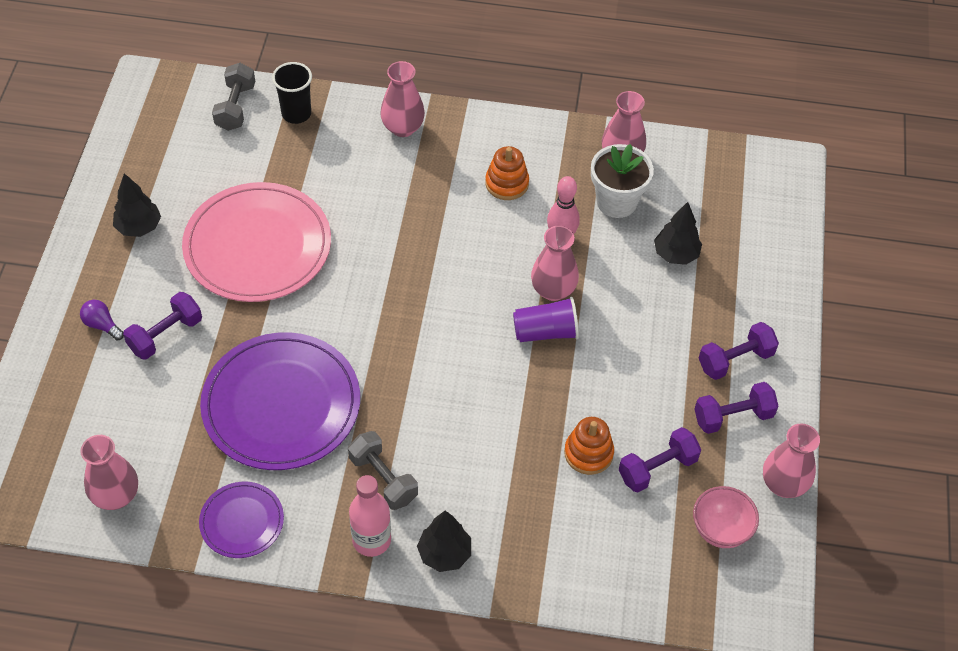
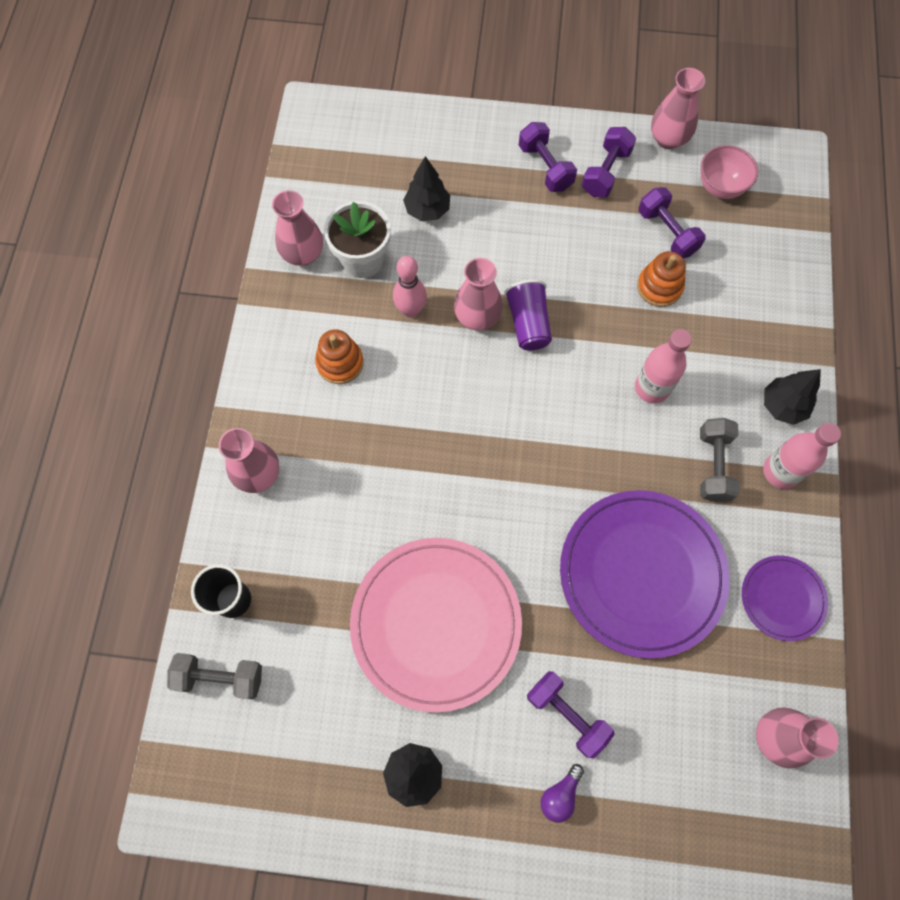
camera: 90 degrees left, 15 degrees up
grey dumbbell [348,431,418,510] -> grey dumbbell turned 45 degrees counterclockwise [700,418,740,502]
purple dumbbell [695,382,779,434] -> purple dumbbell turned 45 degrees clockwise [582,127,636,197]
none -> pink bottle [635,329,692,404]

